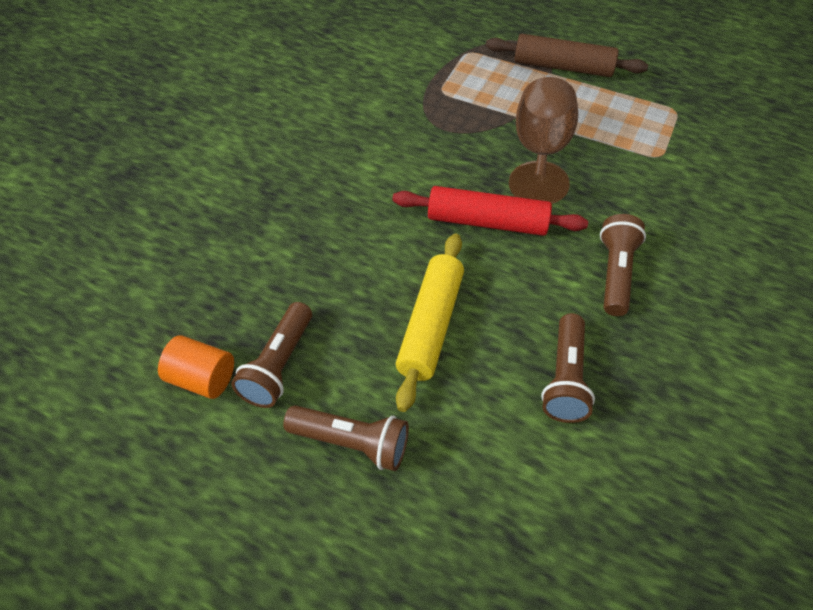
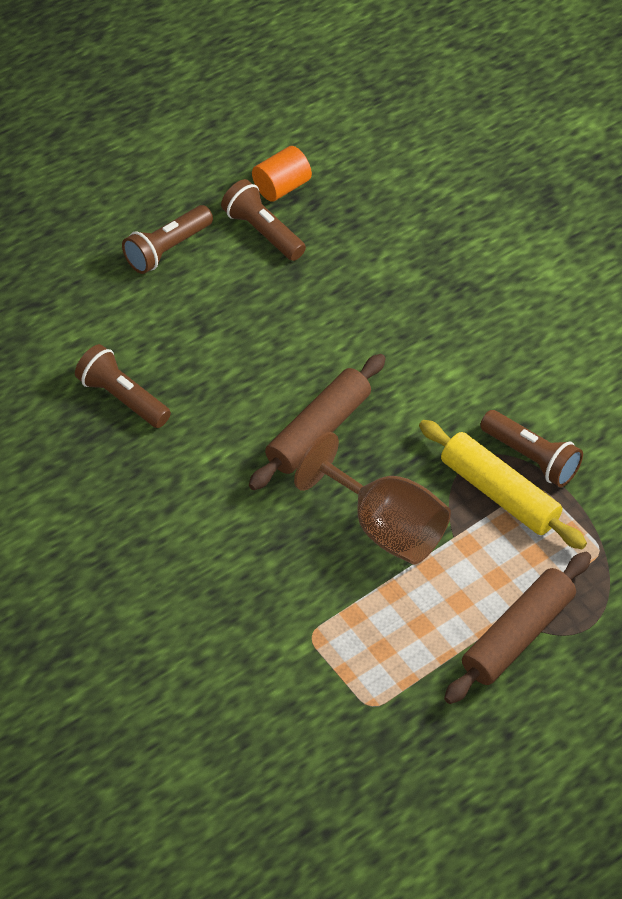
camera: 120 degrees right, 0 degrees up
red rolling pin [392,186,588,236] -> brown rolling pin [249,354,386,490]
yellow rolling pin [396,234,464,412] -> yellow rolling pin moved to [419,420,587,549]
brown flashlight [600,214,646,316] -> brown flashlight moved to [480,410,583,487]

